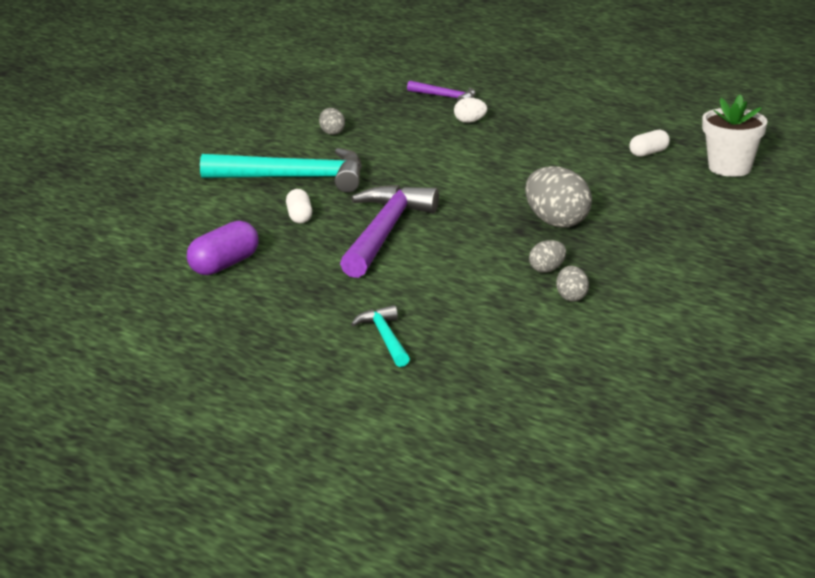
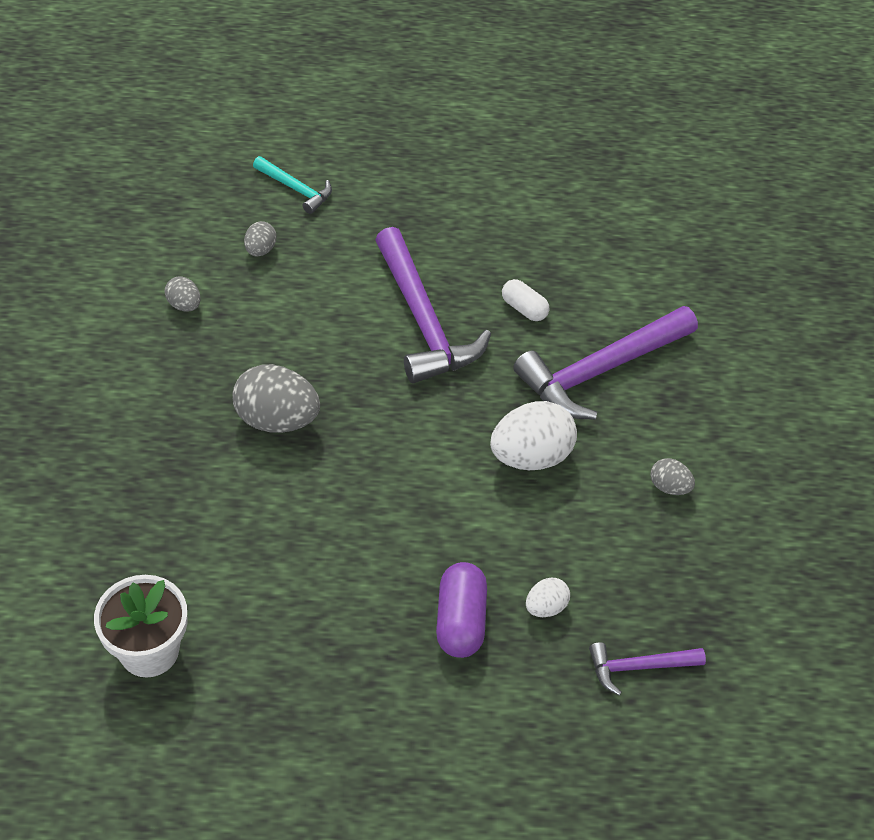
camera: 140 degrees right, 25 degrees up
purple capsule [187,220,258,275] -> purple capsule moved to [436,562,487,658]
turquoise hammer [200,148,362,193] -> purple hammer [513,306,698,420]
grey egg [529,240,566,273] -> grey egg moved to [244,221,277,257]
white capsule [629,130,670,157] -> none
none -> white egg [490,401,577,470]

